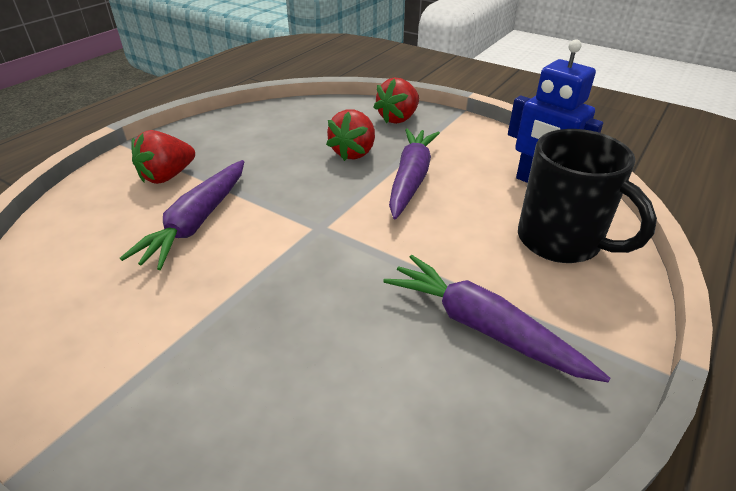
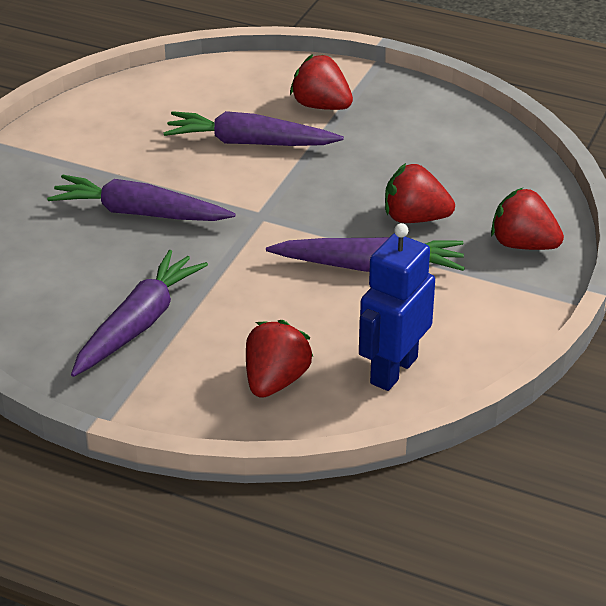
camera: 80 degrees right, 0 degrees up
black mug [518,129,657,263] -> red strawberry [246,320,313,398]
none -> purple carrot [47,174,235,221]

